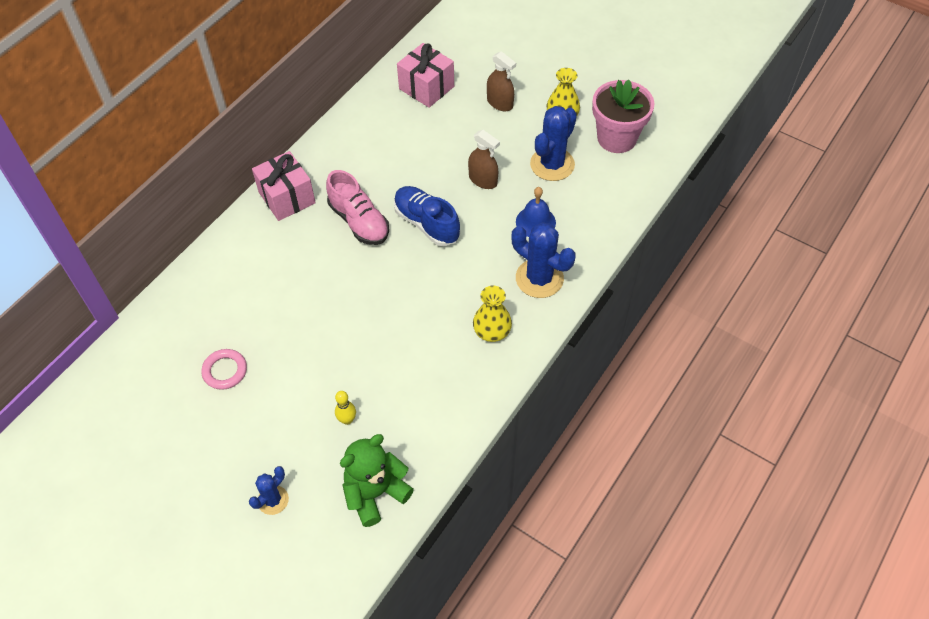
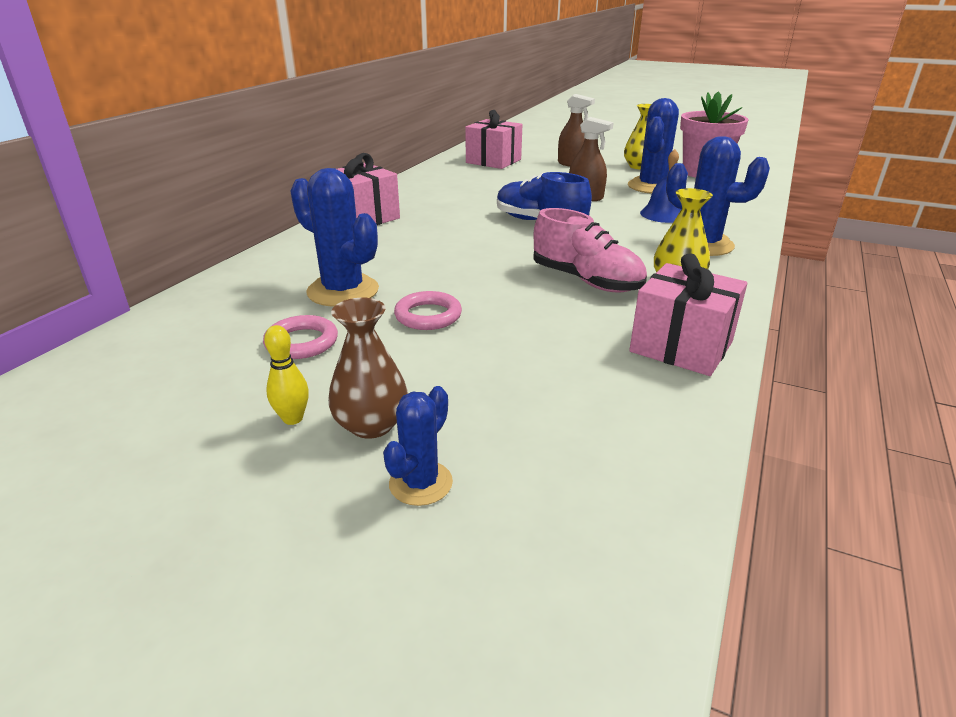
camera: 10 degrees left, 25 degrees down
pink shoe [326,170,389,245] -> pink shoe moved to [533,208,647,293]
yellow bowling pin [335,391,356,425] -> yellow bowling pin moved to [264,325,309,425]
green teddy bear [340,434,414,527] -> none
none -> blue cactus [290,168,379,307]
none -> brown vase [328,298,408,439]
none -> pink ring [394,291,462,330]
none -> pink gift [629,253,747,376]

